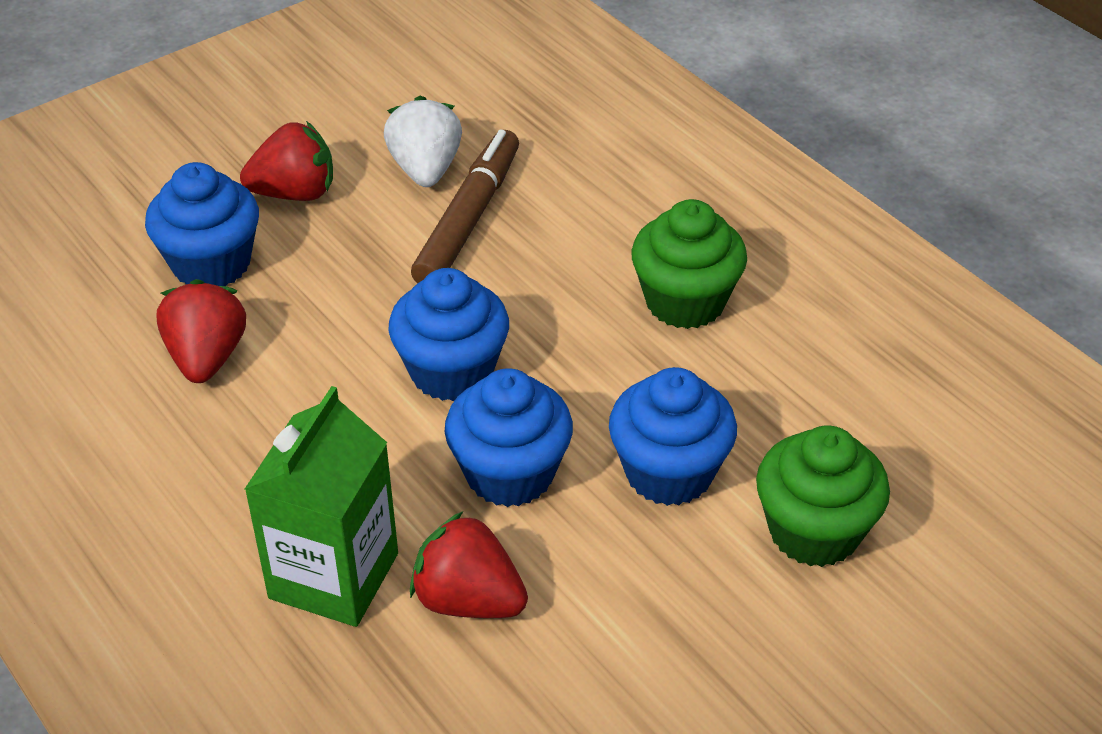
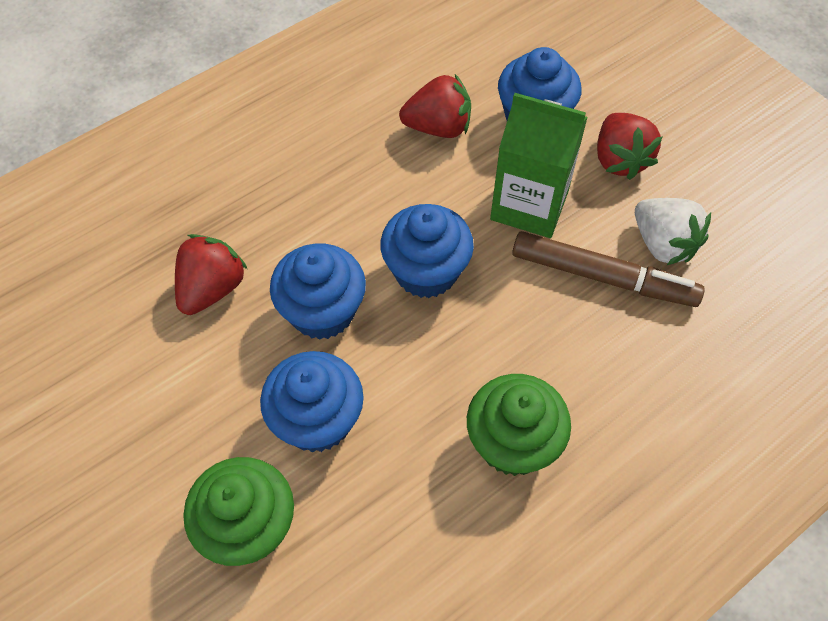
camera: 90 degrees right, 15 degrees up
green carton [245,386,398,627] -> green carton moved to [490,93,588,238]
white strawberry [384,96,462,187] -> white strawberry turned 60 degrees clockwise [635,198,711,266]

